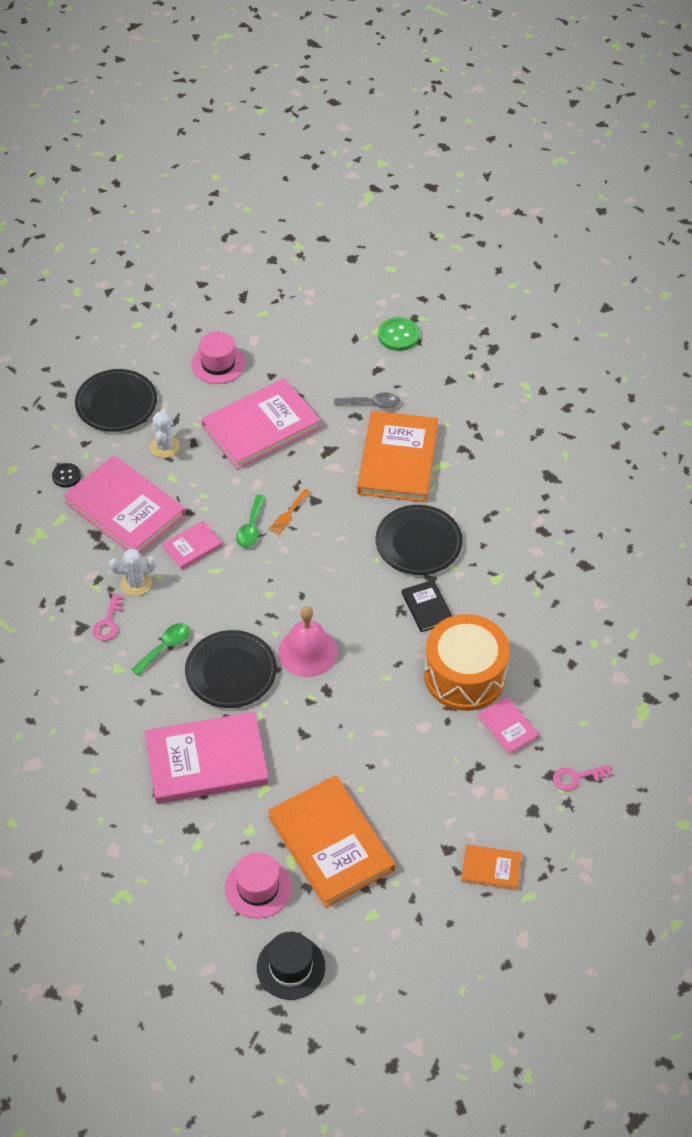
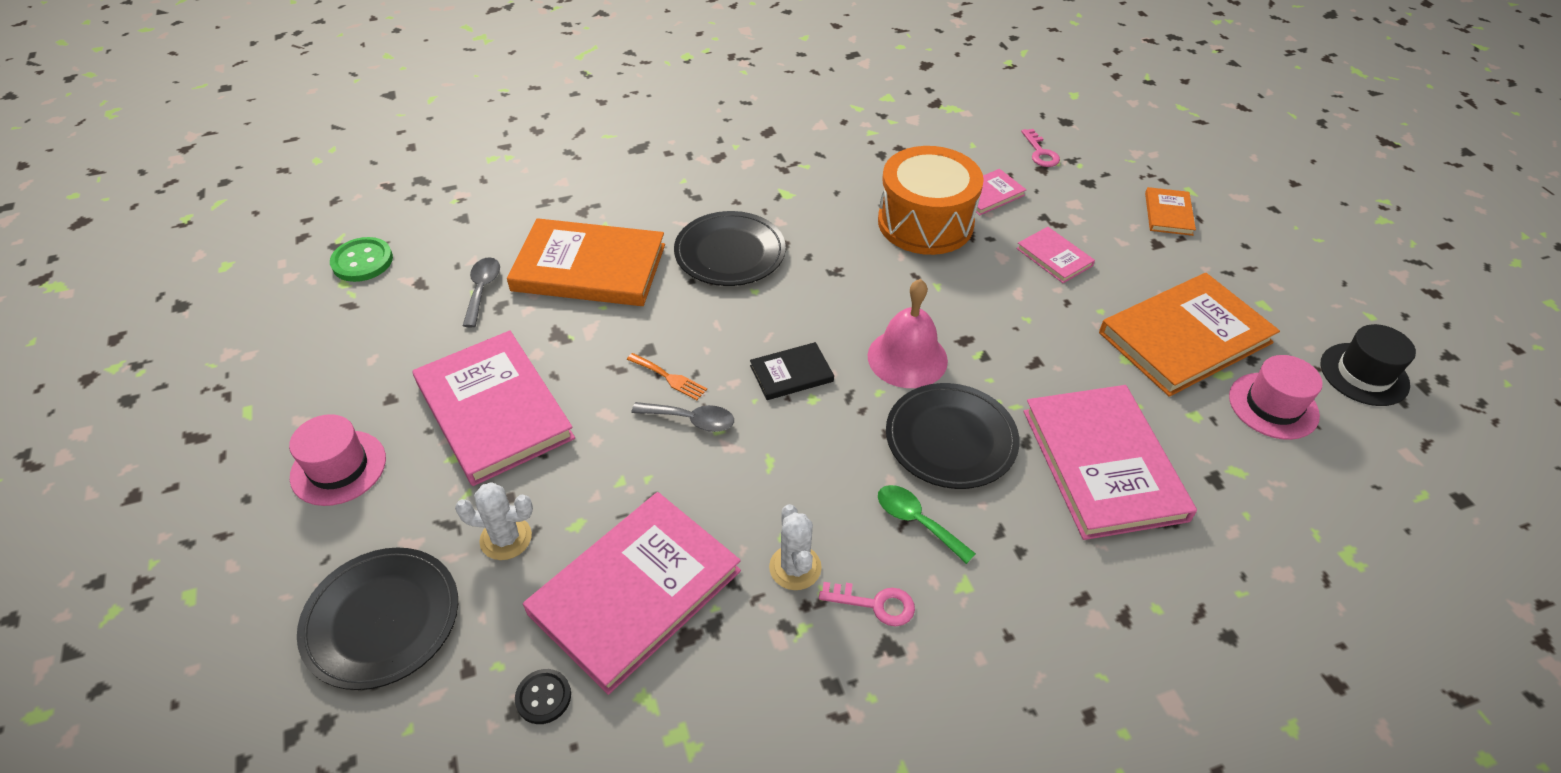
camera: 90 degrees left, 5 degrees down
pink book [162,521,223,570] -> pink book moved to [1016,227,1095,283]
green spoon [236,495,265,547] -> grey spoon [632,402,734,432]
black book [402,579,452,632] -> black book moved to [750,342,834,400]

